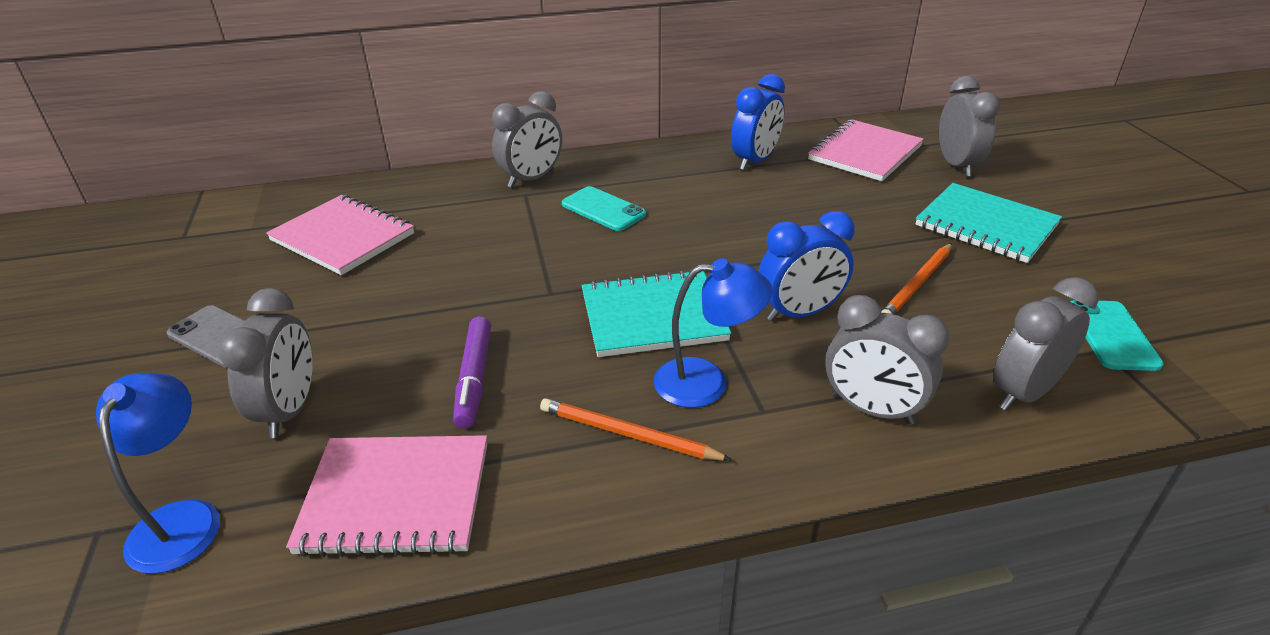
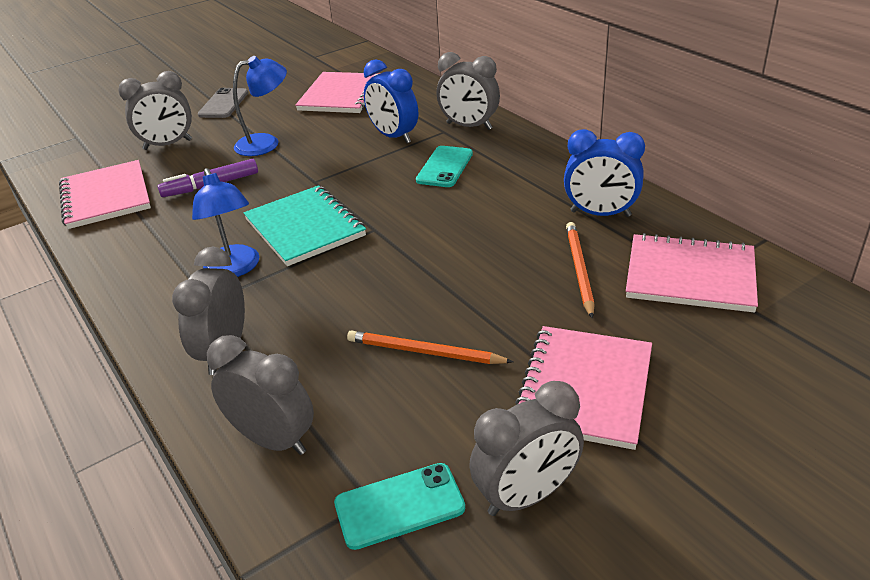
camera: 70 degrees right, 0 degrees up
blue lamp [96,373,220,574] -> blue lamp moved to [233,56,287,156]
orange pencil [540,398,732,461] -> orange pencil moved to [566,222,595,319]
blue clock [759,211,855,321] -> blue clock moved to [364,59,418,143]
turquoise notebook [915,183,1062,263] -> pink notebook [515,326,652,450]
grey clock [939,76,1000,177] -> grey clock moved to [469,381,584,516]

